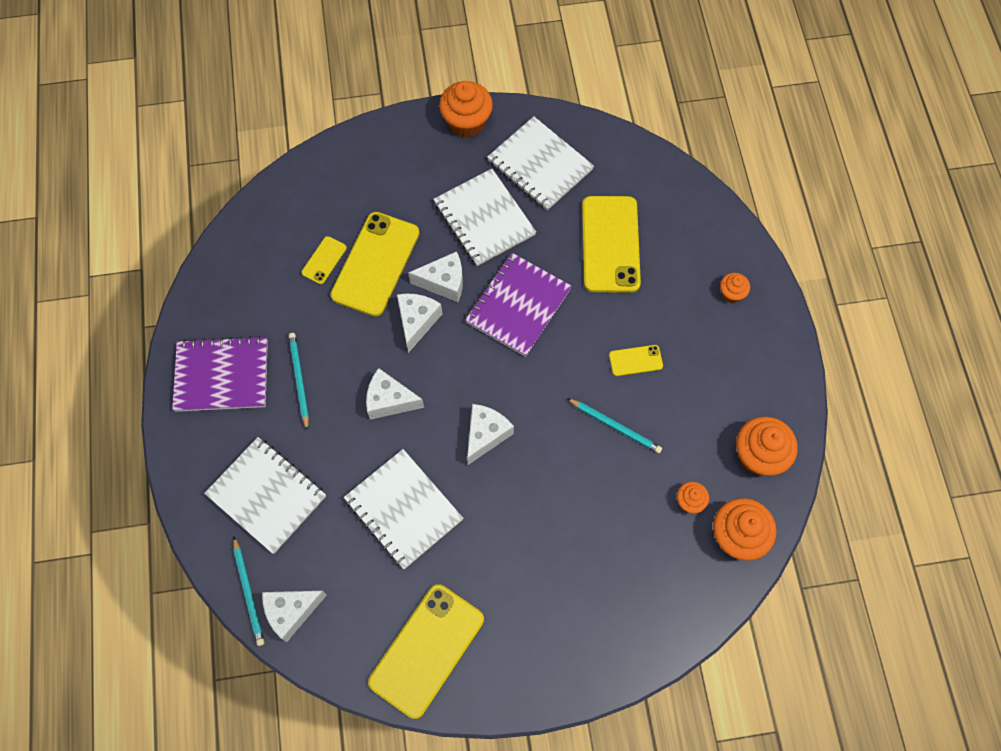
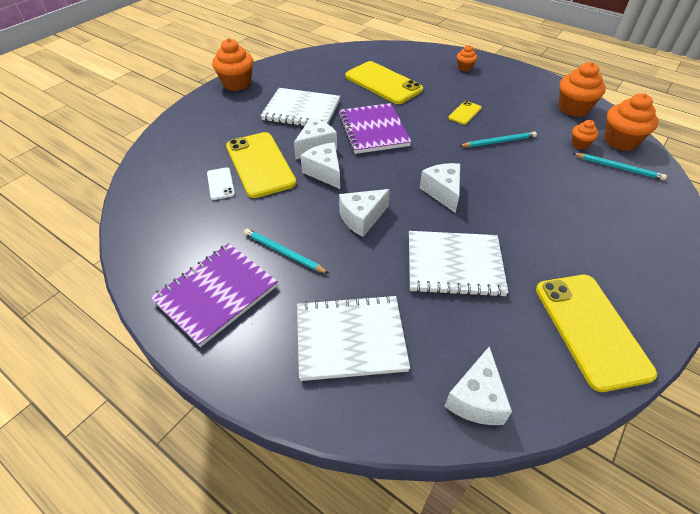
camera: 45 degrees left, 20 degrees down
turquoise pencil [233,537,264,646] -> turquoise pencil moved to [572,153,667,180]
yellow phone [301,236,347,284] -> white phone [207,167,235,200]
white notebook [487,116,594,210] -> none

